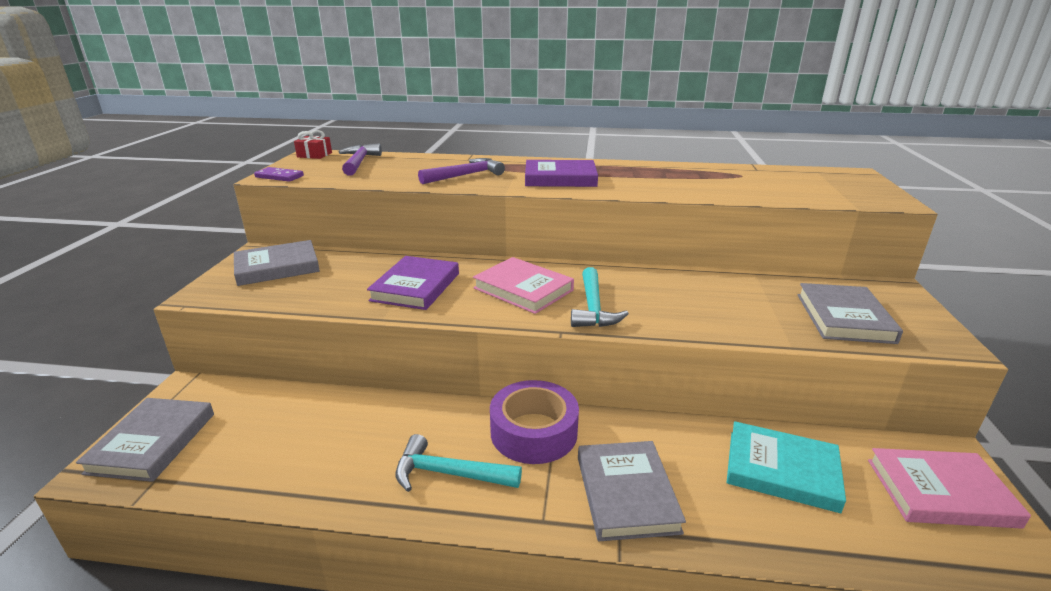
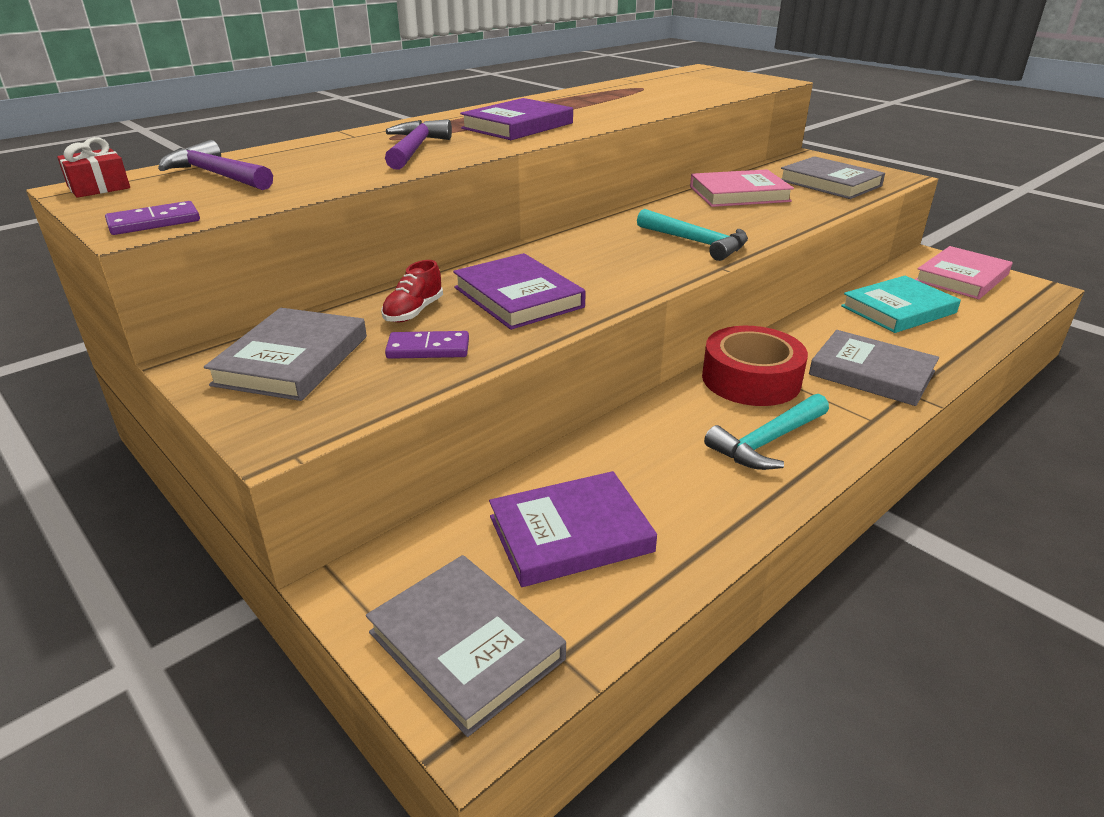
camera: 50 degrees left, 5 degrees up
pink book [473,257,574,314] -> pink book moved to [690,169,794,207]
purple tape [490,380,579,464] -> red tape [702,326,808,406]
none -> red shoe [381,260,443,323]
none -> purple domino [385,331,469,359]
none -> purple book [489,471,657,587]

